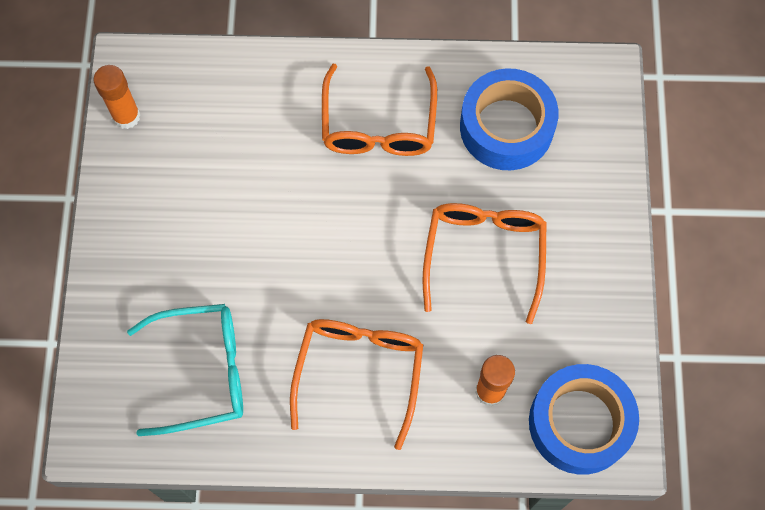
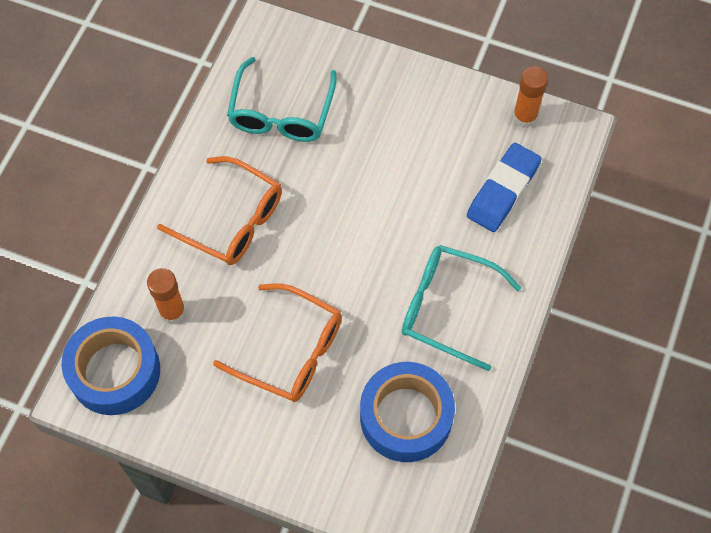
camera: 110 degrees right, 5 degrees down
orange glasses [322,64,437,156] -> turquoise glasses [402,245,521,371]
none -> blue eraser [467,143,542,232]

